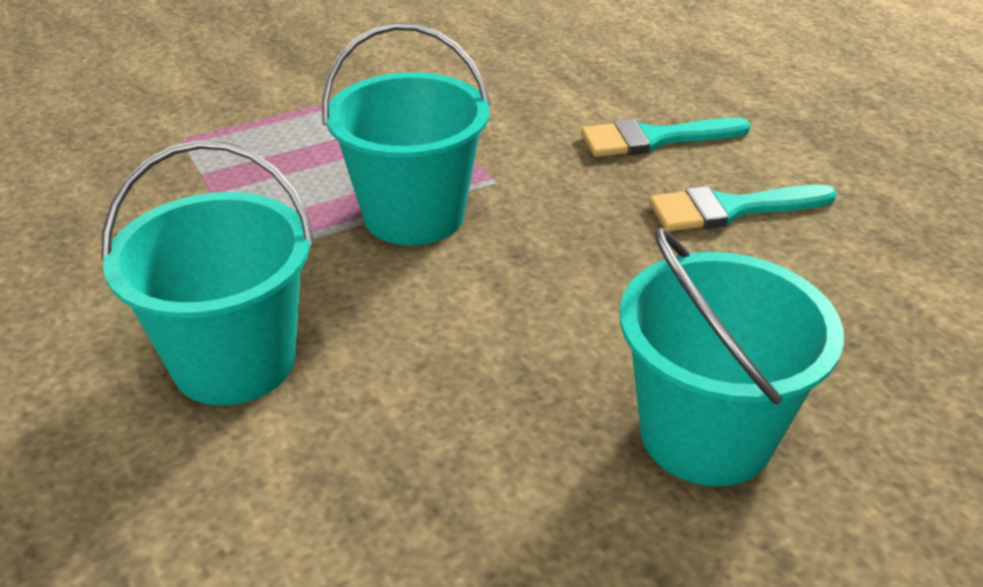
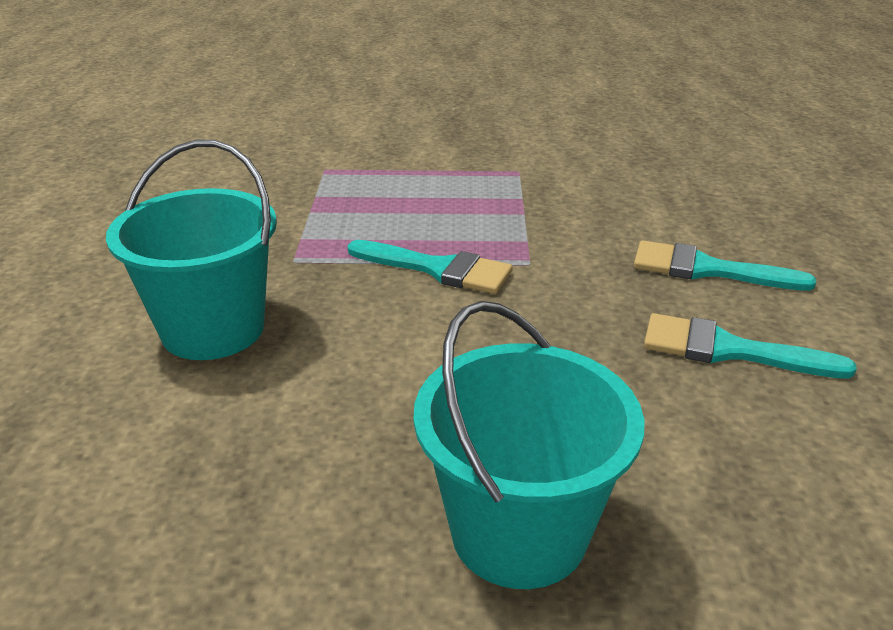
camera: 30 degrees right, 5 degrees down
turquoise bucket [322,23,491,245] -> turquoise brush [347,240,513,294]

